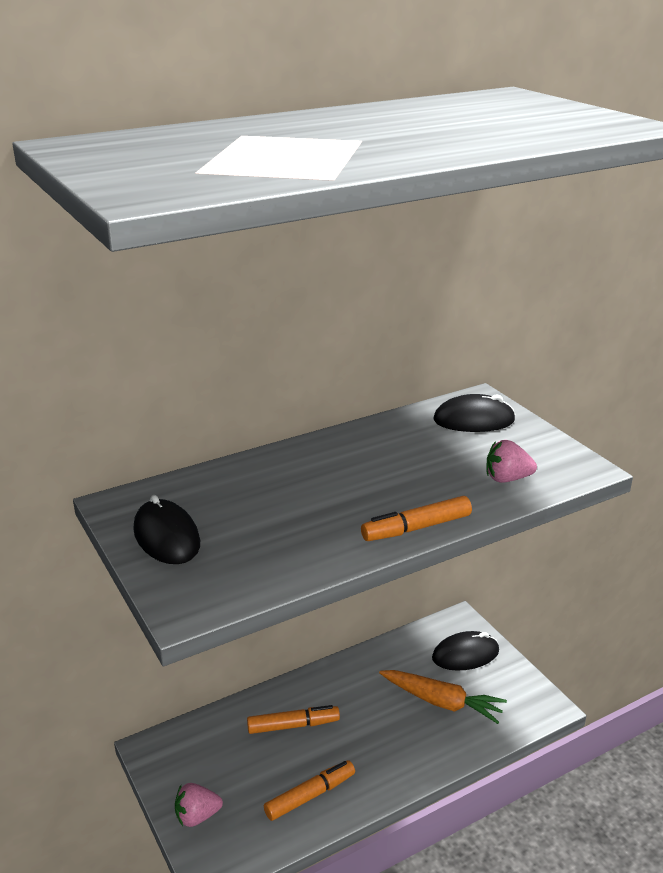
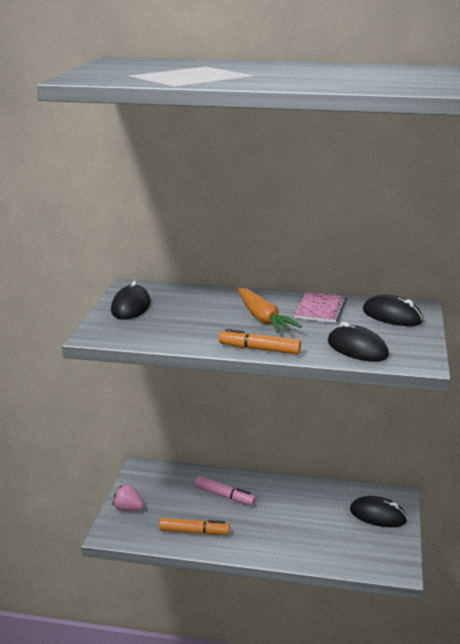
camera: 40 degrees right, 5 degrees down
orange marker [247,705,340,734] -> pink marker [195,476,256,506]
orange carrot [379,670,507,724] -> orange carrot moved to [238,288,302,333]
pink strawberry [486,440,537,483] -> black mouse [328,322,389,362]
none -> pink notebook [294,292,347,323]

